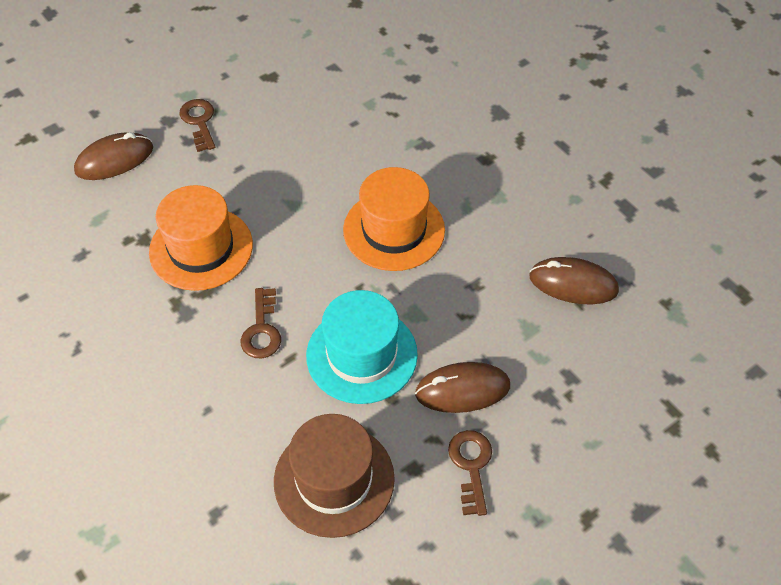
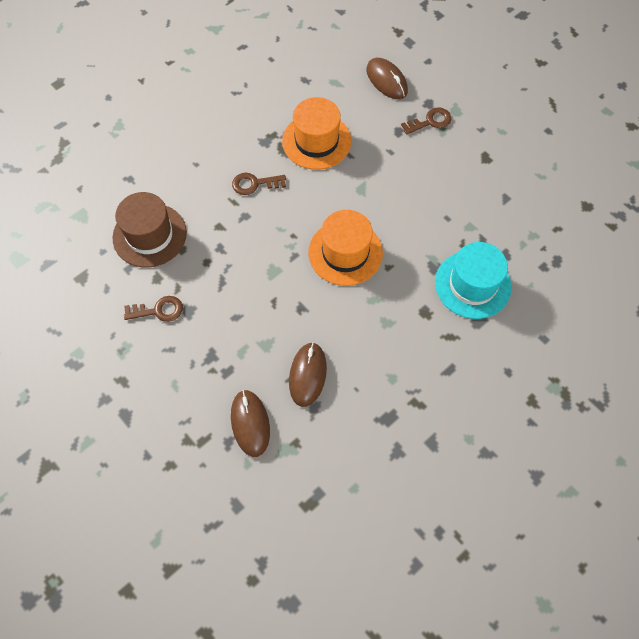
camera: 85 degrees right, 10 degrees up
turquoise hat [306,290,418,404] -> turquoise hat moved to [435,242,512,319]
brown mouse [415,362,510,413] -> brown mouse moved to [231,390,270,457]

